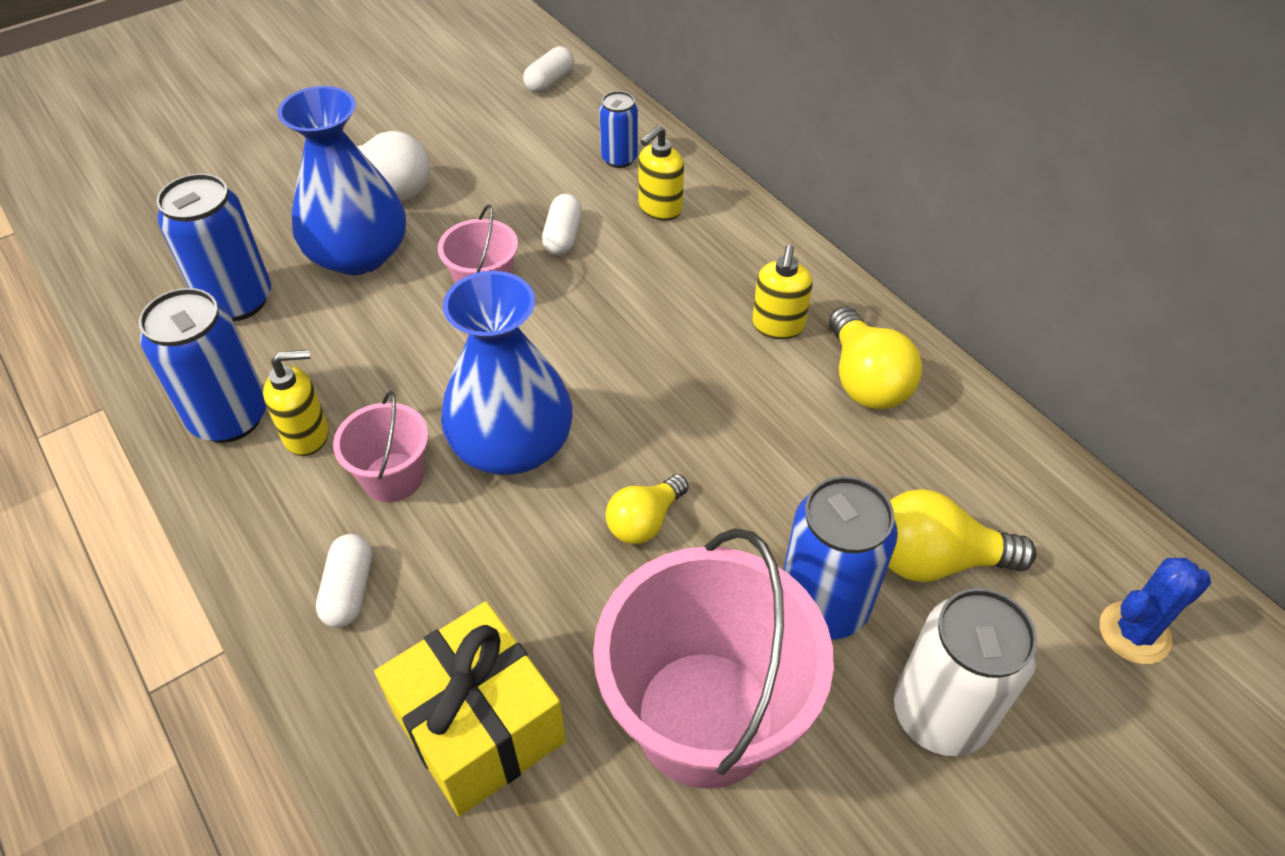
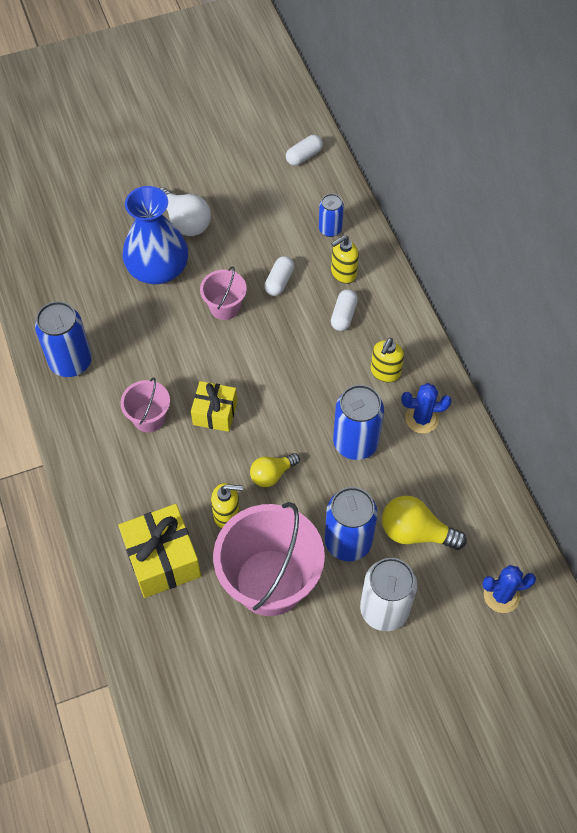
camera: 15 degrees right, 10 degrees up
blue can [156,173,271,321] -> blue can moved to [333,385,384,460]
yellow soap dispenser [263,350,329,456] -> yellow soap dispenser moved to [211,483,243,529]
white capsule [316,534,372,628] -> white capsule moved to [331,289,358,331]
blue vase [441,271,572,475] -> yellow gift [191,381,237,432]
yellow light bulb [829,306,922,409] -> blue cactus [401,383,451,433]

